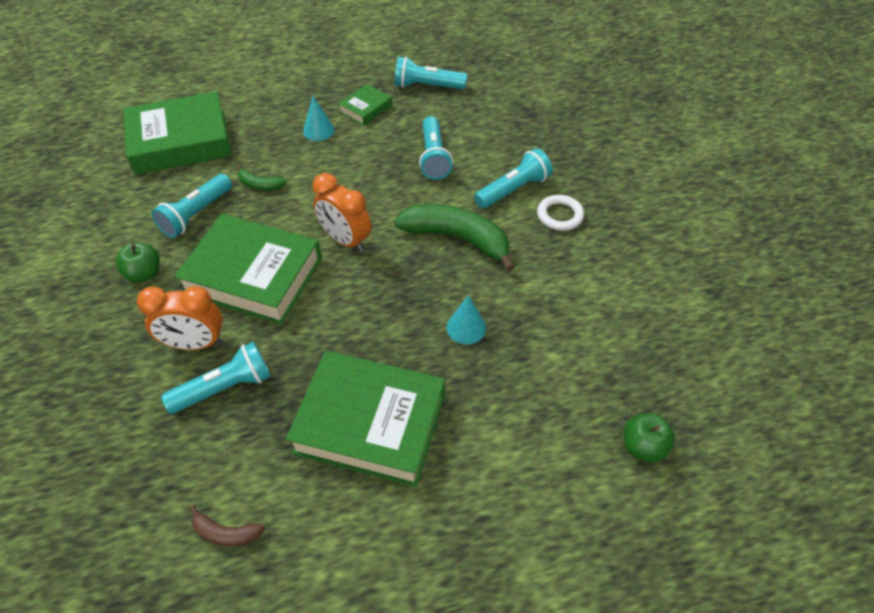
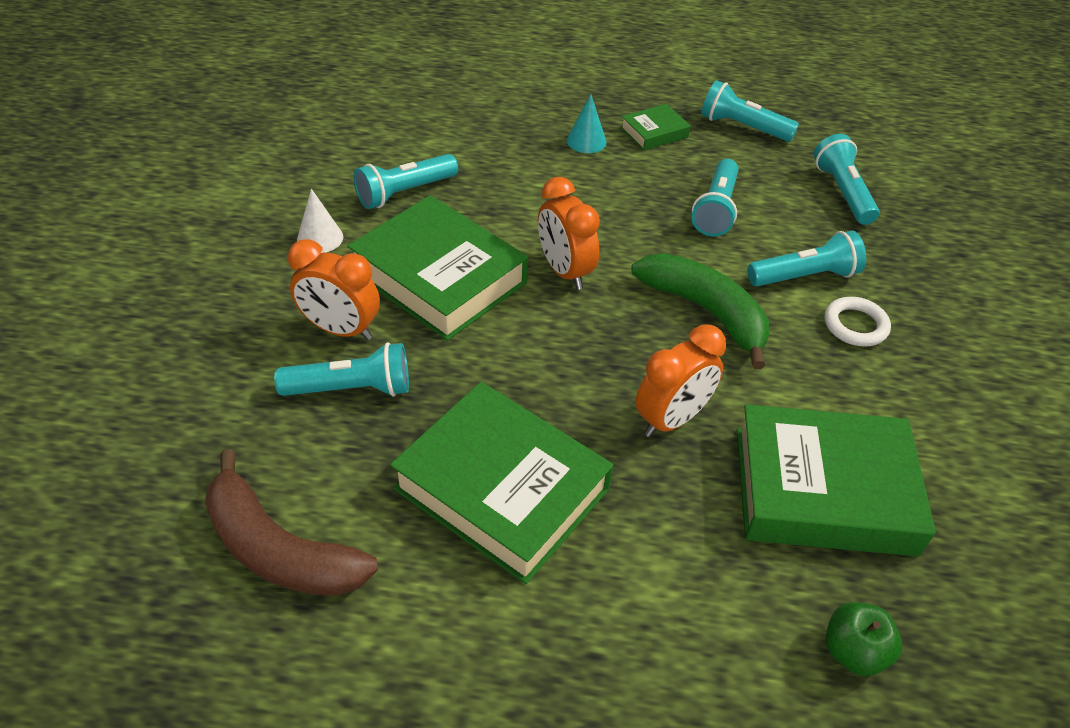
camera: 20 degrees right, 5 degrees down
green apple [116,242,160,283] -> white cone [297,189,343,253]
green book [123,91,232,175] -> green book moved to [737,404,936,557]
brown banana [189,505,265,546] -> brown banana [205,449,378,596], size x2.15
green banana [237,165,287,190] -> none
turquoise cone [447,295,486,344] -> orange clock [635,325,726,437]
none -> turquoise flashlight [814,134,880,225]

